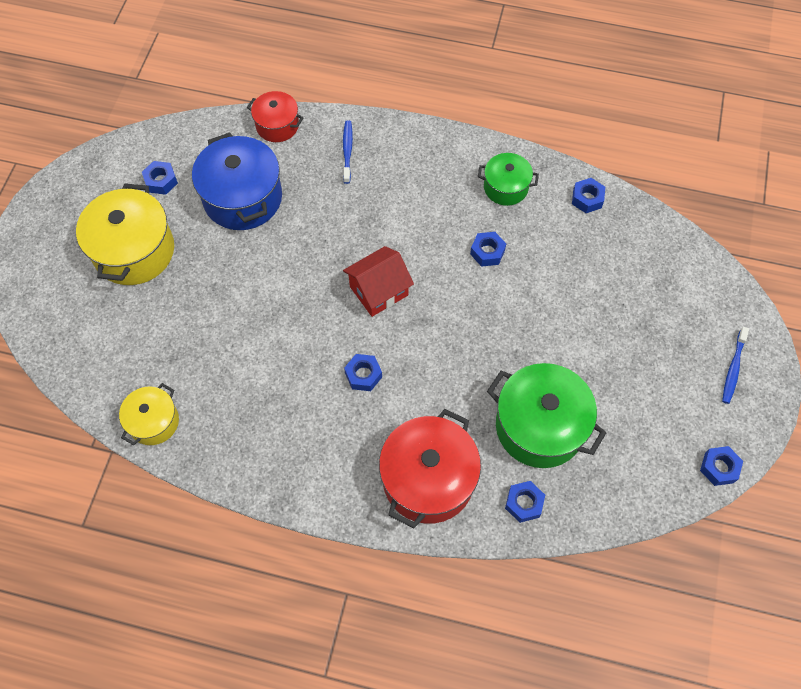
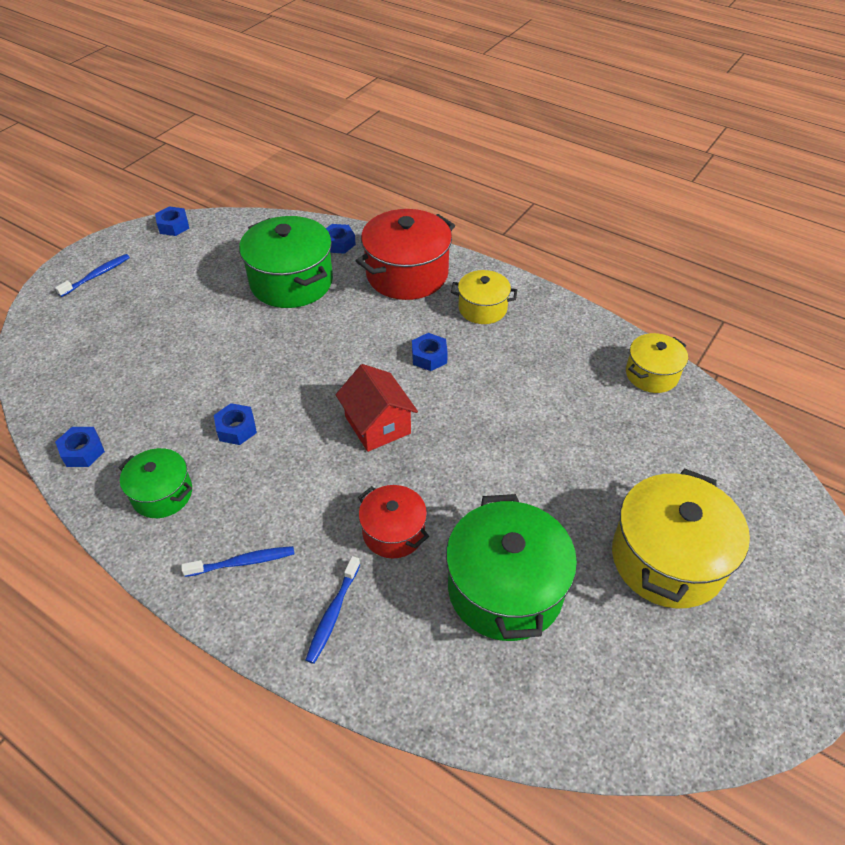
camera: 160 degrees left, 15 degrees down
blue nut [142,161,178,195] -> none
blue pot [192,132,282,230] -> green pot [446,494,577,641]
red pot [247,91,303,142] -> red pot moved to [358,485,429,558]
red house [343,246,414,317] -> red house turned 75 degrees clockwise [335,364,418,452]
none -> blue toothbrush [181,546,294,577]
none -> yellow pot [451,270,517,324]

